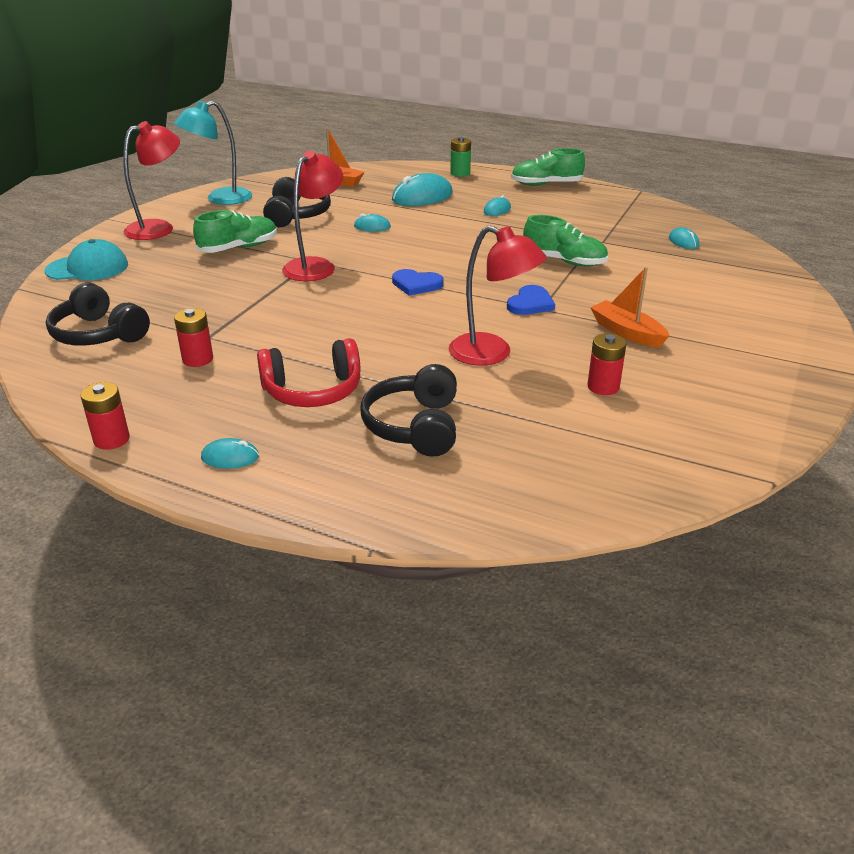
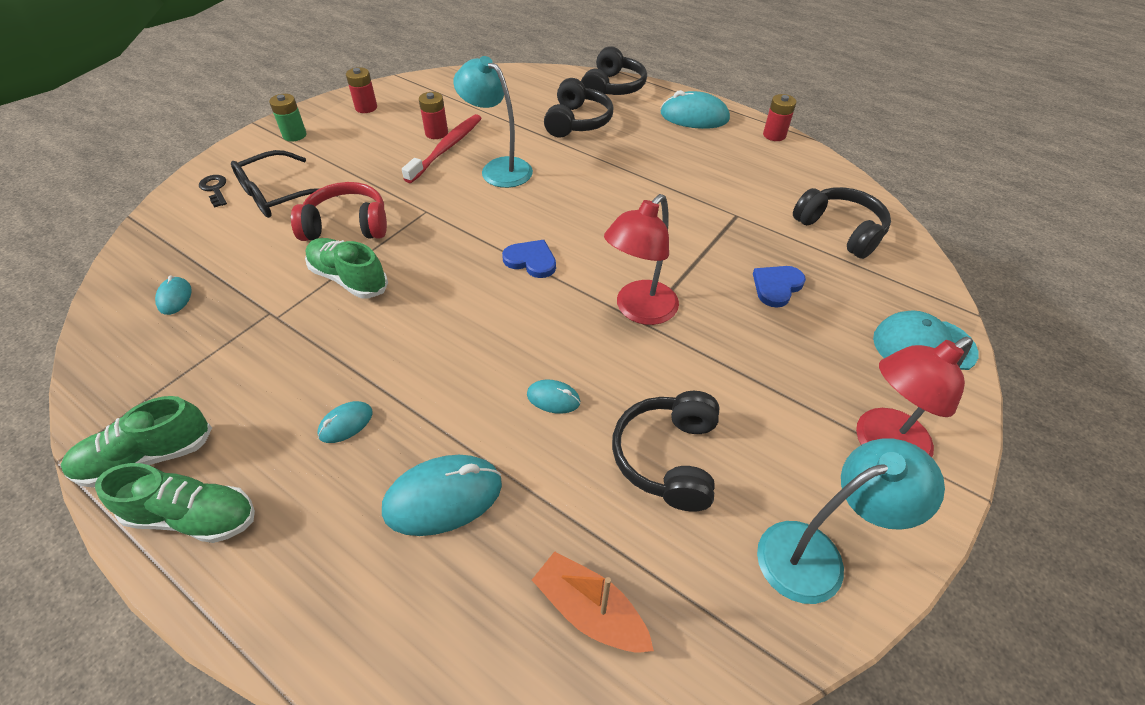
camera: 170 degrees left, 15 degrees up
red battery [174,308,213,367] -> red battery moved to [346,67,377,113]
green shoe [193,210,277,253] -> green shoe moved to [61,396,212,488]
turquoise mouse [201,438,259,469] -> turquoise mouse [661,90,730,129], size x1.93
red headphones [257,338,360,407] -> red headphones moved to [291,182,387,241]
red lamp [449,225,547,366] -> turquoise lamp [453,56,533,188]
green battery [450,137,471,177] -> green battery moved to [269,94,307,141]
blue heart [507,285,555,315] -> blue heart moved to [753,266,806,308]
orange boat [590,267,670,348] -> none
none -> black key [199,175,227,208]
none -> black glasses [231,150,338,218]
none -> red toothbrush [402,114,482,183]
none -> black headphones [581,46,647,95]

